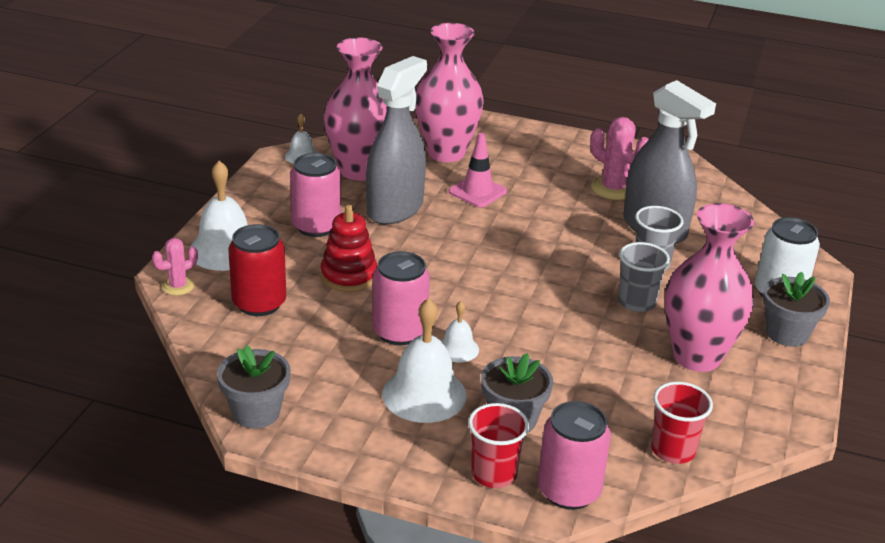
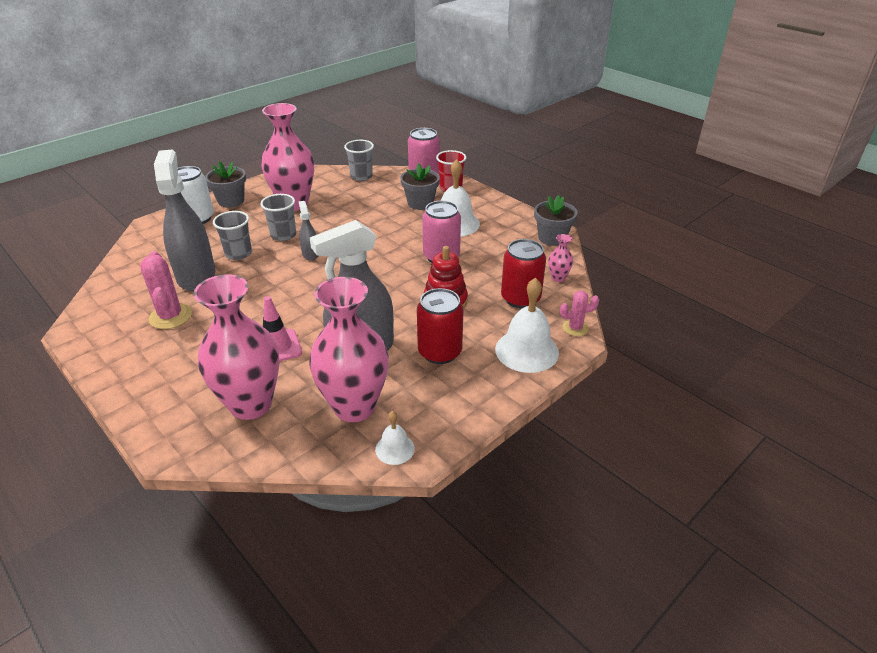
camera: 150 degrees left, 5 degrees up
pink can [290,153,341,237] -> red can [417,288,464,364]
white bell [441,301,479,362] -> none
red cup [651,382,713,464] -> grey cup [344,140,374,181]
none -> grey spray bottle [299,201,318,261]
none -> pink vase [548,234,573,282]

